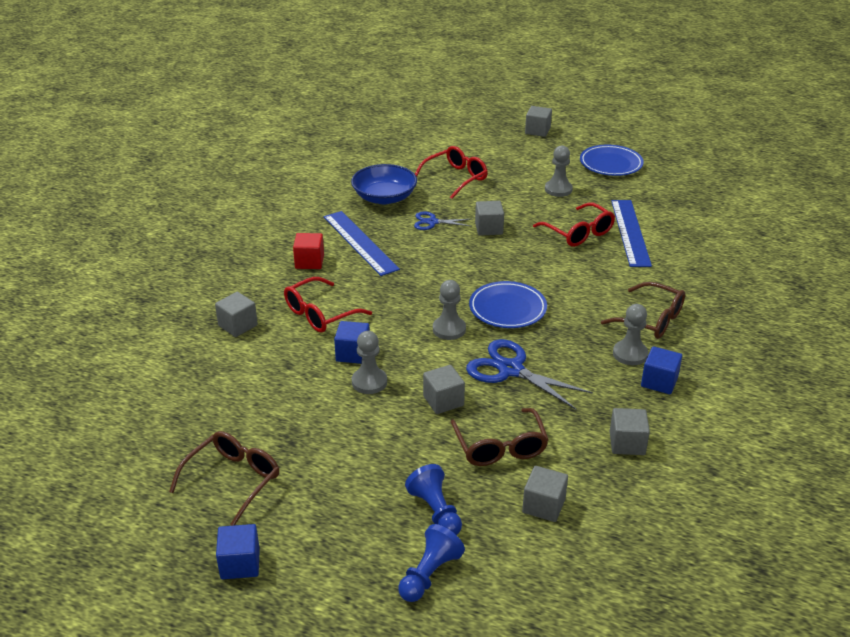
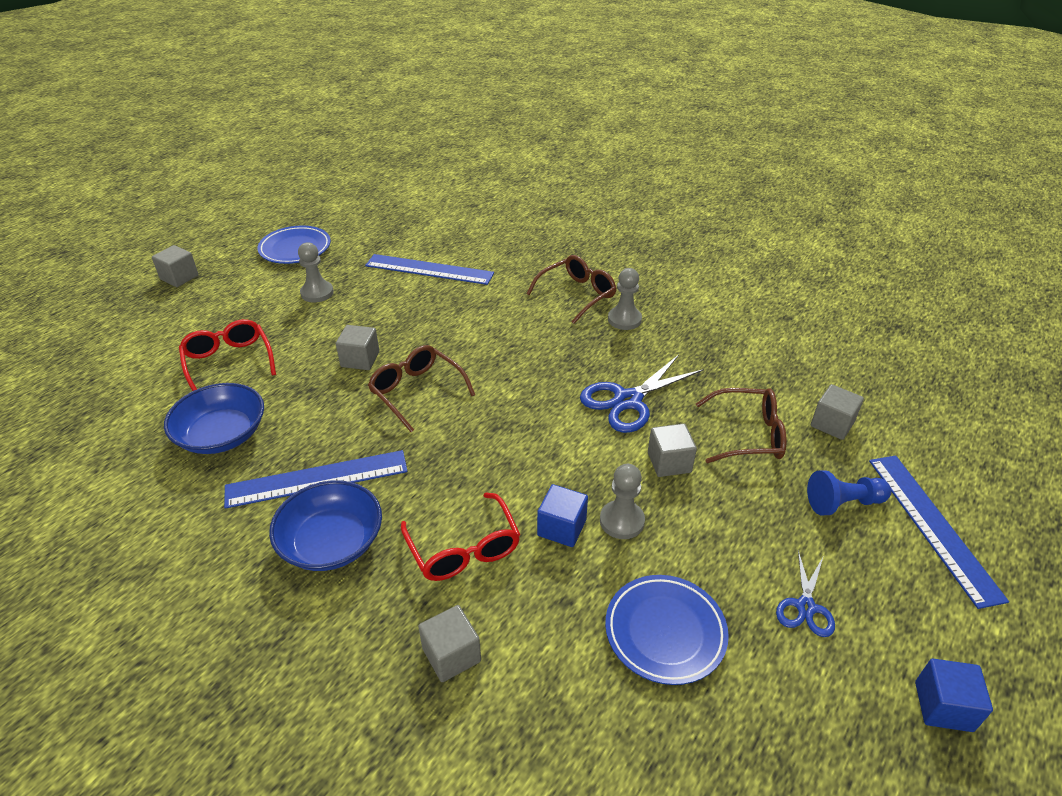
camera: 75 degrees left, 5 degrees up
brown glasses [169,431,279,526] -> brown glasses moved to [368,345,475,432]
red cube [293,233,324,269] -> blue bowl [269,480,382,571]
blue pawn [398,524,465,602] -> blue ruler [869,456,1009,609]
blue scissors [414,212,471,230] -> blue scissors moved to [776,551,835,637]
grey pawn [433,280,466,340] -> none
blue plate [469,281,547,328] -> blue plate moved to [605,575,729,685]
red glasses [533,203,615,247] -> none
grey cube [610,408,650,455] -> none
blue cube [641,346,682,394] -> none

